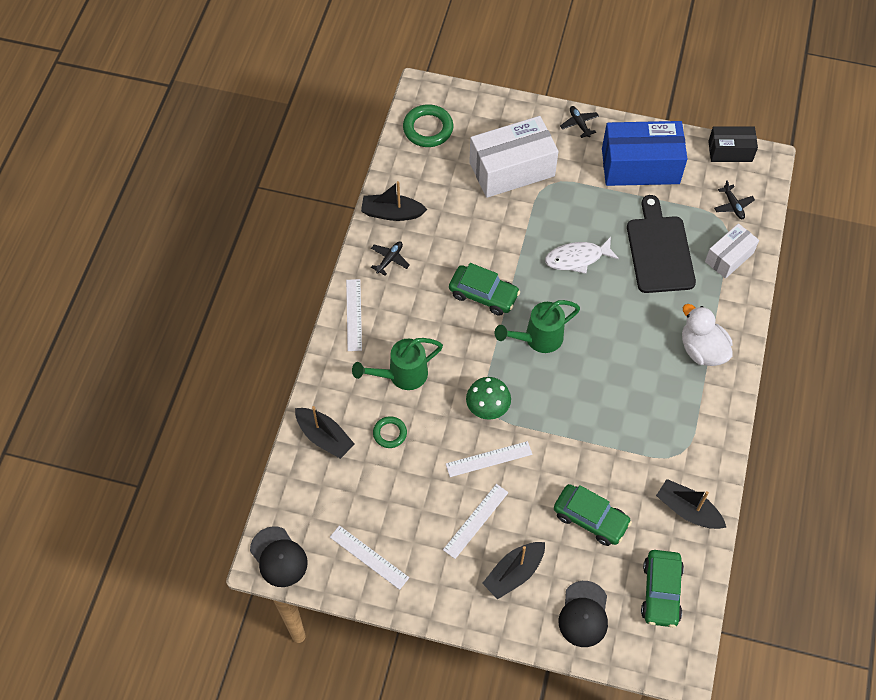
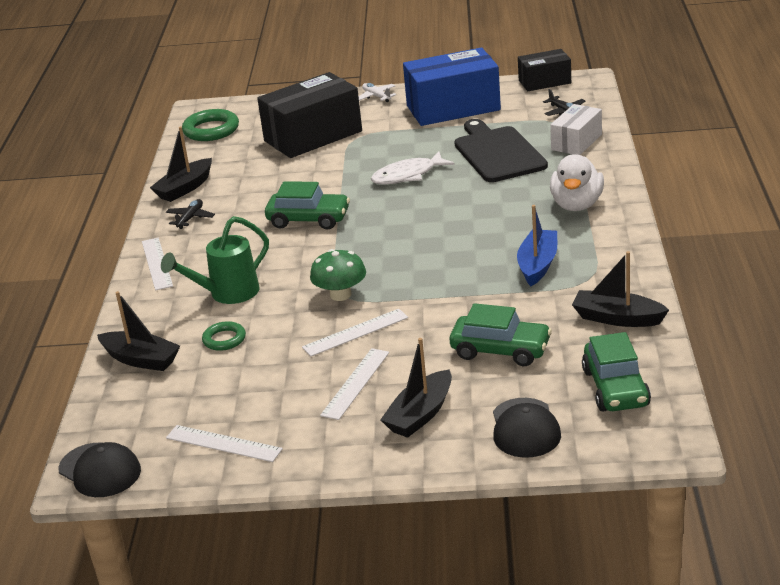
camera: 10 degrees left, 30 degrees down
black boat [361,181,427,221] -> black boat turned 45 degrees counterclockwise [150,126,212,202]
white box [469,116,559,198] -> black box [257,72,362,158]
green watering can [495,300,580,353] -> none
black plane [560,106,599,138] -> white plane [359,83,396,102]
white duck [682,304,733,366] -> white duck turned 120 degrees counterclockwise [550,154,604,211]
none -> blue boat [517,205,557,286]

